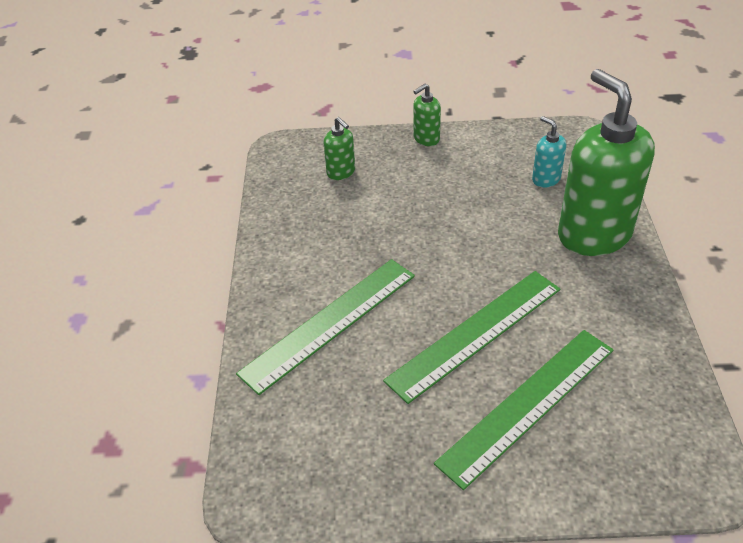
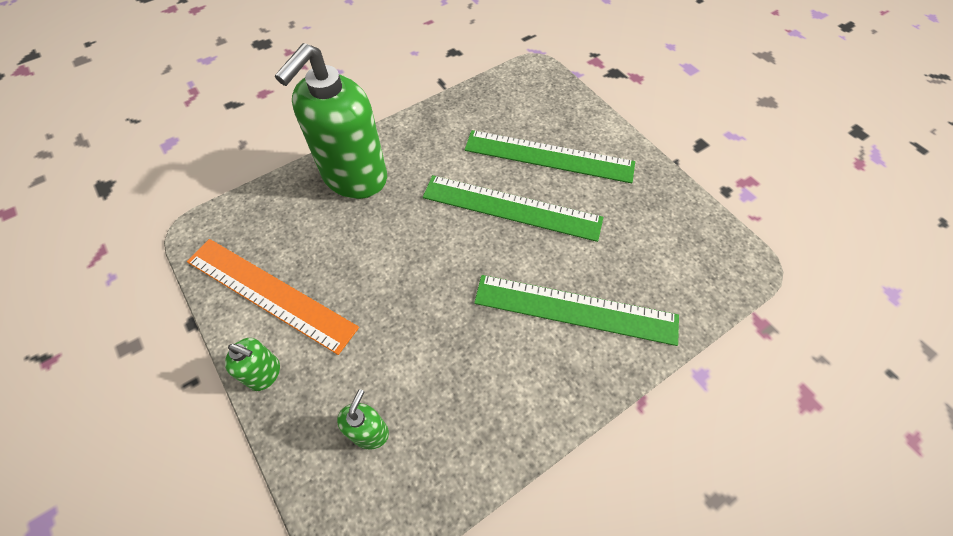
camera: 125 degrees left, 15 degrees up
turquoise soap dispenser [532,116,566,187] -> none
none -> orange ruler [187,239,359,355]

